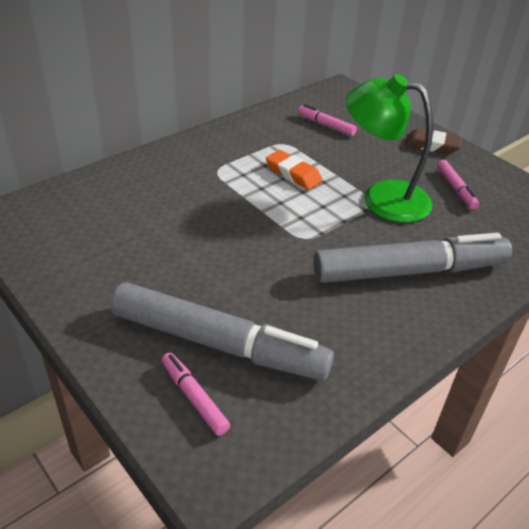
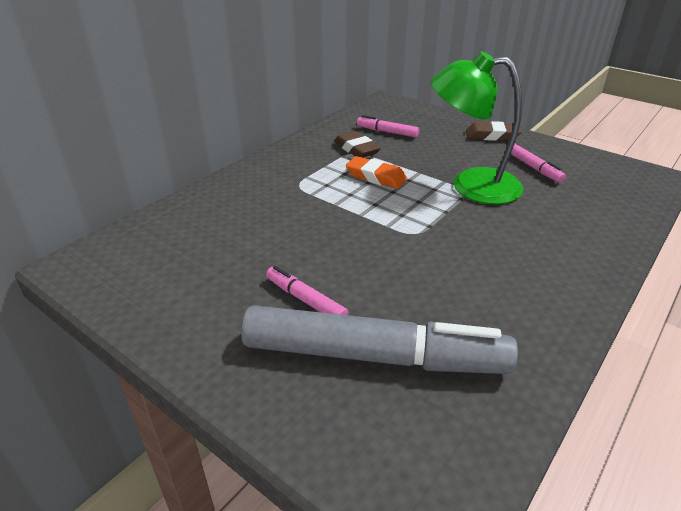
camera: 10 degrees left, 5 degrees down
pink marker [161,353,230,436] -> pink marker moved to [266,266,348,315]
grey marker [313,233,512,283] -> none
none -> brown eraser [334,131,381,158]

